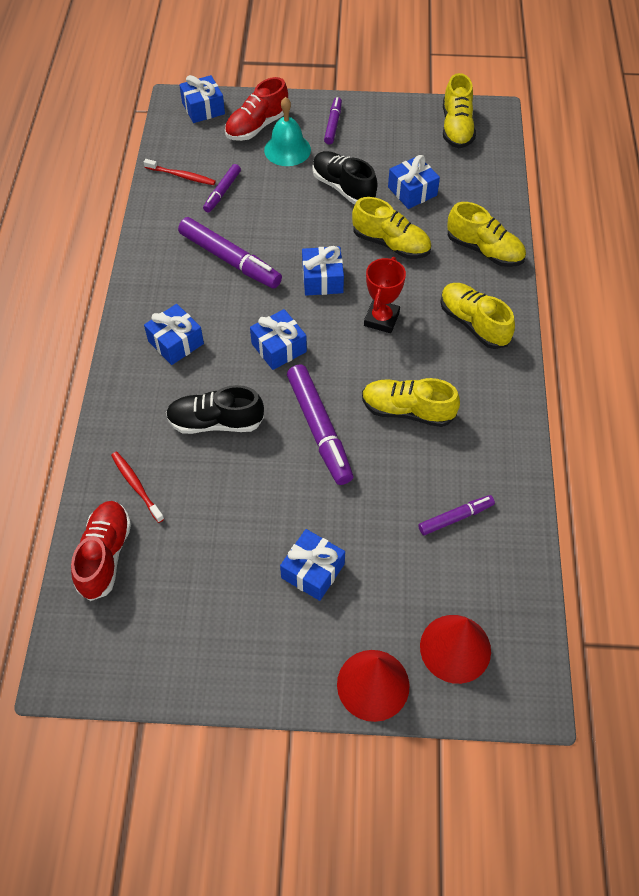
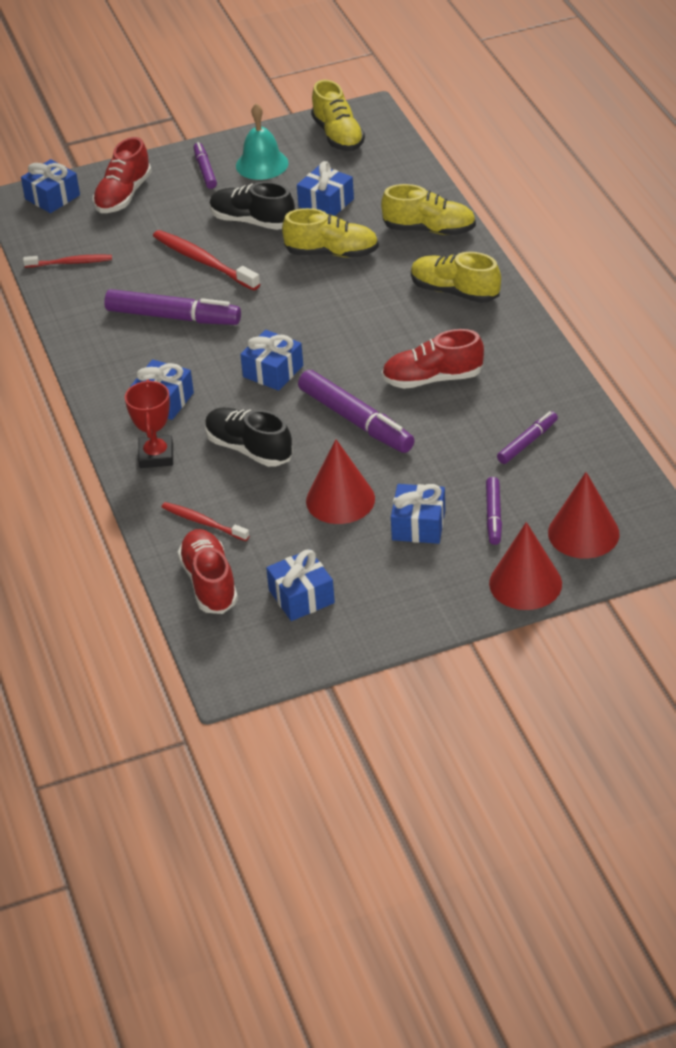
camera: 20 degrees left, 15 degrees down
black shoe [166,385,264,434] -> black shoe turned 60 degrees clockwise [205,408,293,467]
purple marker [203,164,241,213] -> purple marker moved to [486,477,502,545]
turquoise bell [264,97,311,166] -> turquoise bell moved to [236,103,288,180]
blue gift [302,246,344,296] -> blue gift moved to [266,549,335,621]
yellow shoe [362,378,460,427] -> red shoe [382,329,484,389]
red trophy [364,257,406,333] -> red trophy moved to [125,380,173,468]
none -> red toothbrush [153,230,260,291]
none -> red cone [306,439,375,524]

